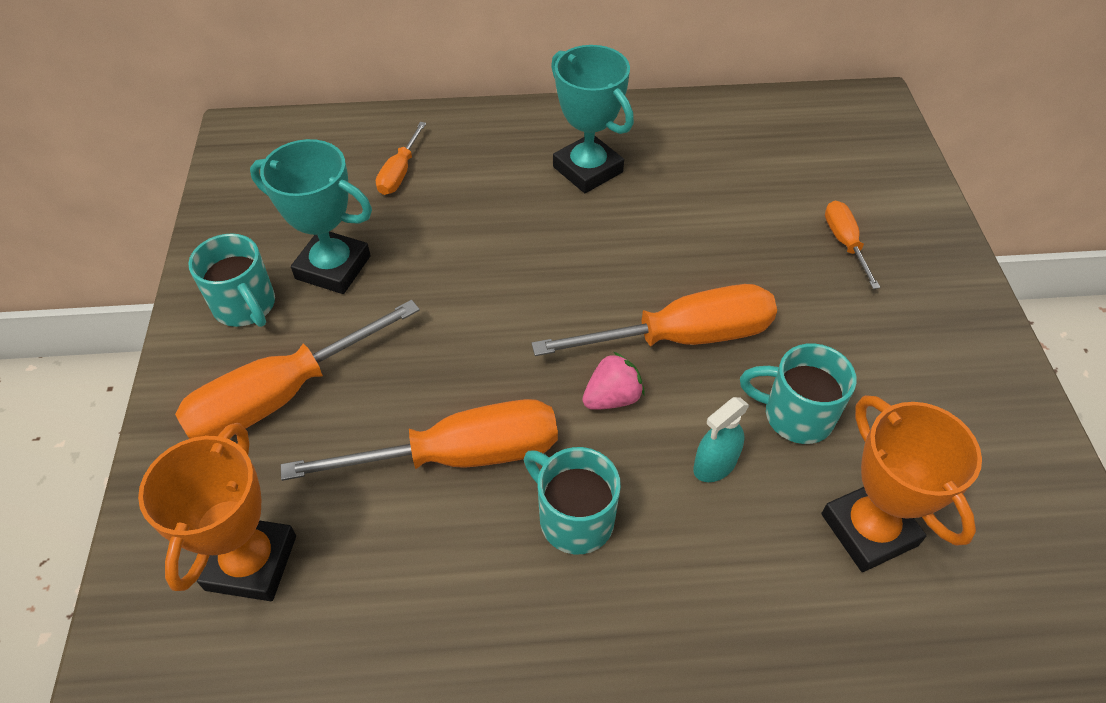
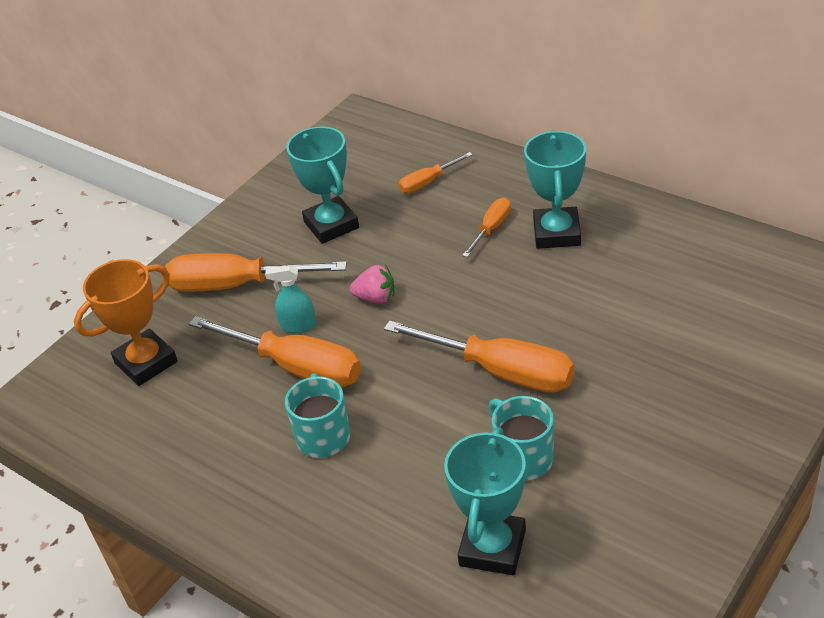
camera: 45 degrees right, 10 degrees down
turquoise mug [188,234,275,327] -> none
pink strawberry [582,352,645,410] -> pink strawberry moved to [350,265,394,304]
turquoise spray bottle [693,397,749,482] -> turquoise spray bottle moved to [265,265,316,333]
orange trophy [821,395,982,572] -> turquoise trophy [444,427,526,575]
orange screwdriver [825,201,881,289] -> orange screwdriver moved to [462,198,511,257]

